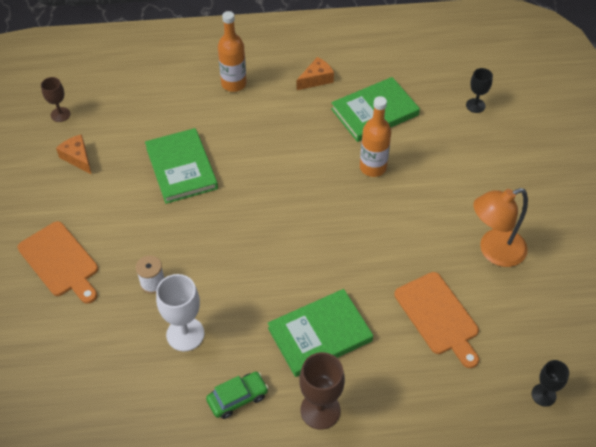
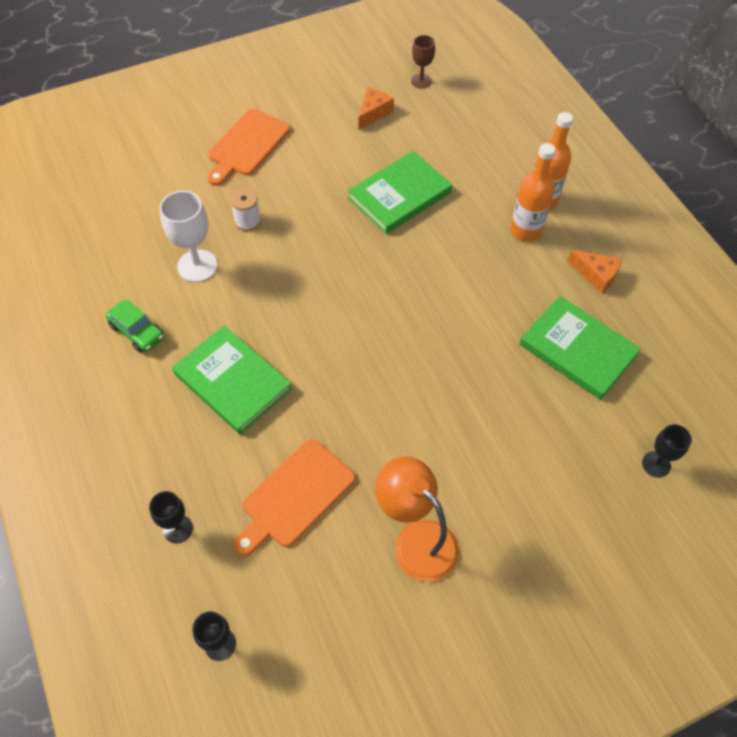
camera: 70 degrees right, 5 degrees up
brown goblet [299,352,345,430] -> none
orange bottle [360,96,391,177] -> orange bottle moved to [511,143,555,242]
none -> black goblet [149,491,193,543]

